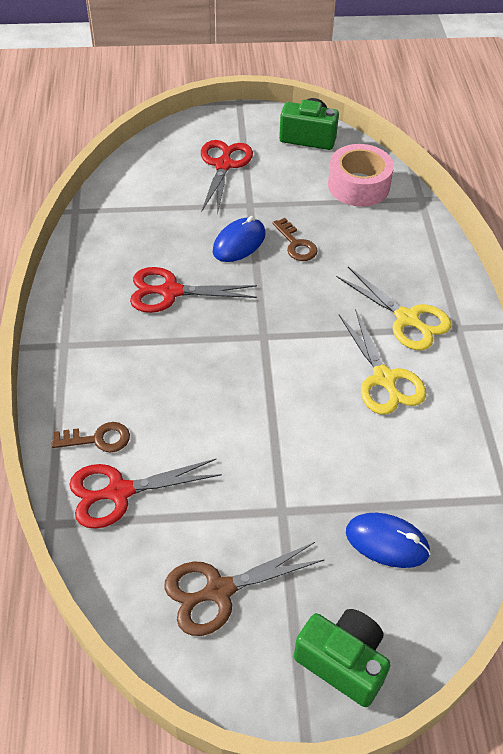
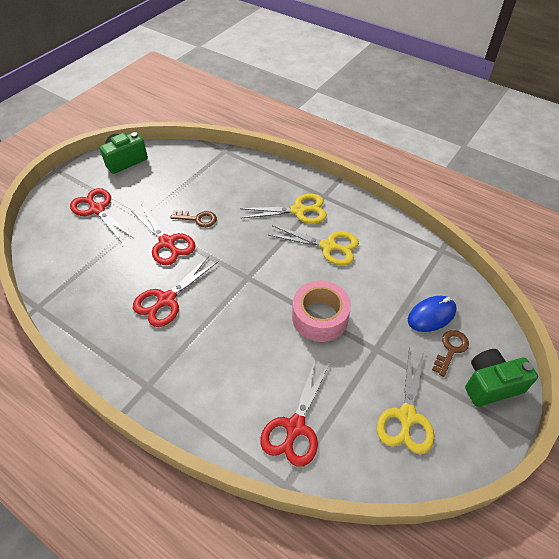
camera: 50 degrees left, 0 degrees up
brown key [52,422,130,452] -> brown key moved to [432,330,469,377]
brown scissors [164,542,325,636] -> yellow scissors [377,348,434,454]
blue mouse [213,216,266,262] -> red scissors [132,204,196,265]
pink tape [328,144,394,207] -> pink tape moved to [292,281,351,342]

